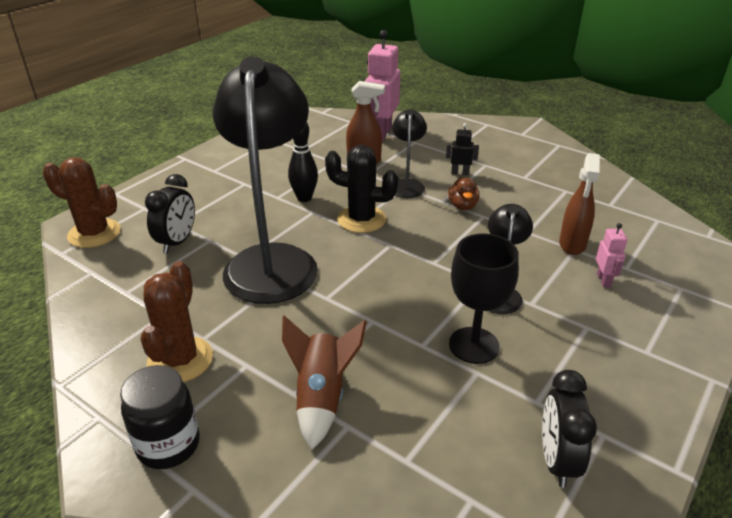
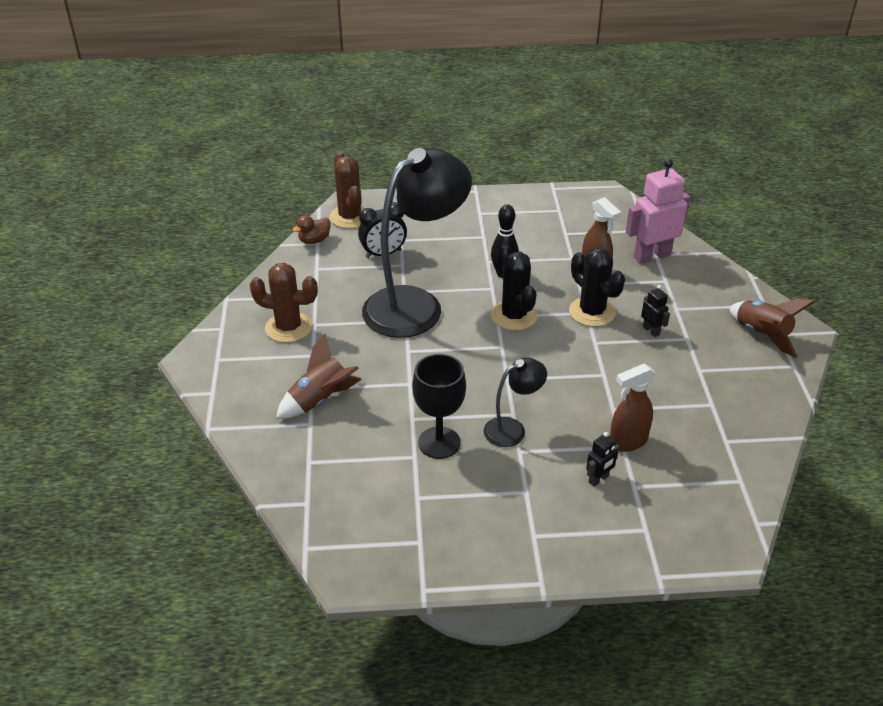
camera: 50 degrees right, 5 degrees up
black jar [120,365,200,469] -> none
brown cactus [140,261,213,382] -> brown cactus turned 45 degrees clockwise [250,263,318,343]
black lamp [392,109,427,198] -> black cactus [569,248,625,327]
brown duck [448,177,480,210] -> brown duck moved to [292,215,331,244]
black clock [542,370,597,488] -> none
pink robot [596,223,627,287] -> black robot [586,432,619,487]
none -> brown rocket [729,299,815,358]

